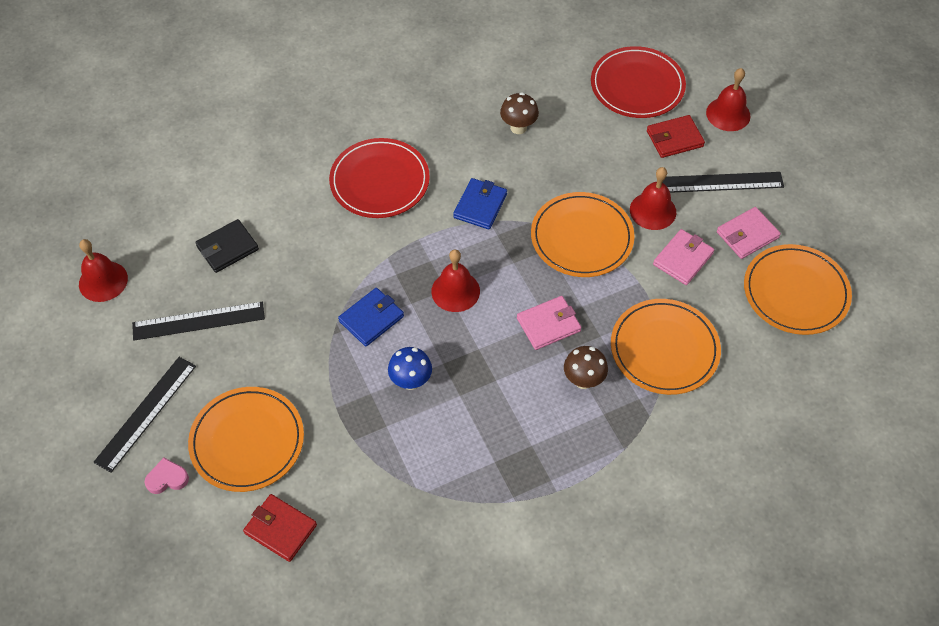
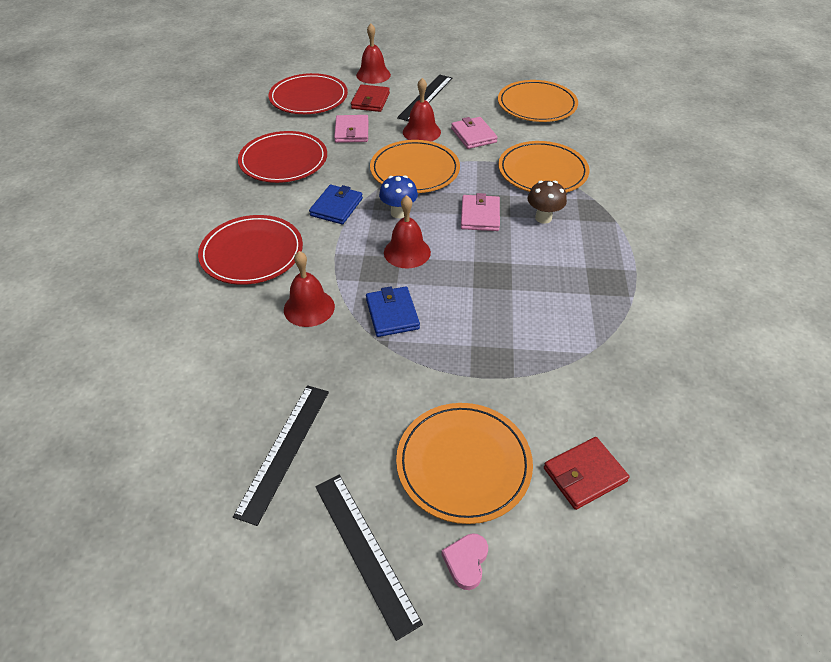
camera: 60 degrees left, 10 degrees down
red bell [79,239,128,302] -> red bell moved to [284,251,335,327]
black wallet [195,219,259,273] -> none
blue mushroom [388,347,432,390] -> blue mushroom moved to [379,175,418,218]
blue wallet [453,178,507,229] -> blue wallet turned 60 degrees clockwise [309,185,363,224]
brown mushroom [500,92,539,134] -> red plate [238,131,327,183]
pink wallet [717,207,781,259] -> pink wallet moved to [334,115,369,143]

